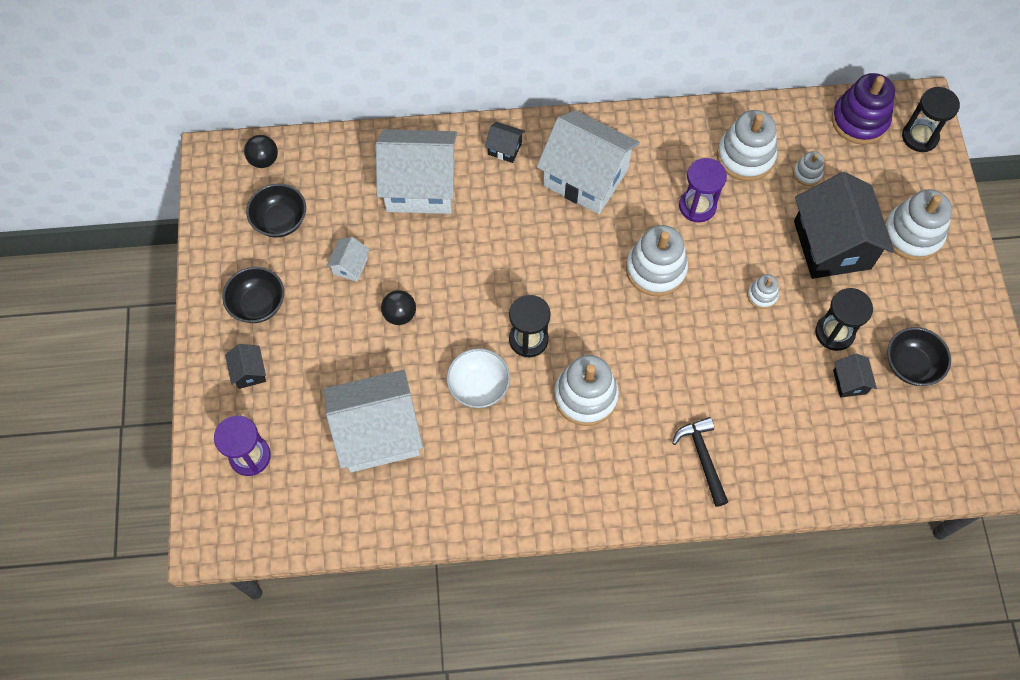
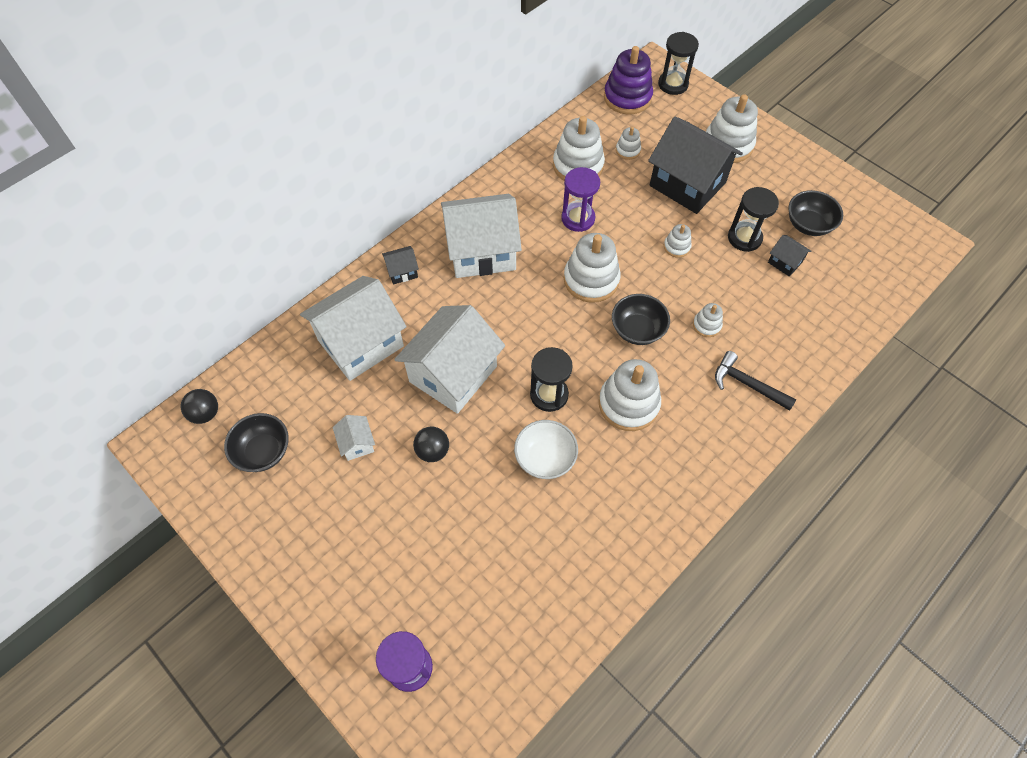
camera: 40 degrees left, 5 degrees down
black bowl [222,267,284,323] -> black bowl moved to [612,294,670,345]
black house [225,344,266,389] -> none
white house [324,370,423,472] -> white house moved to [394,305,505,414]
none -> white stacking toy [693,303,723,337]

